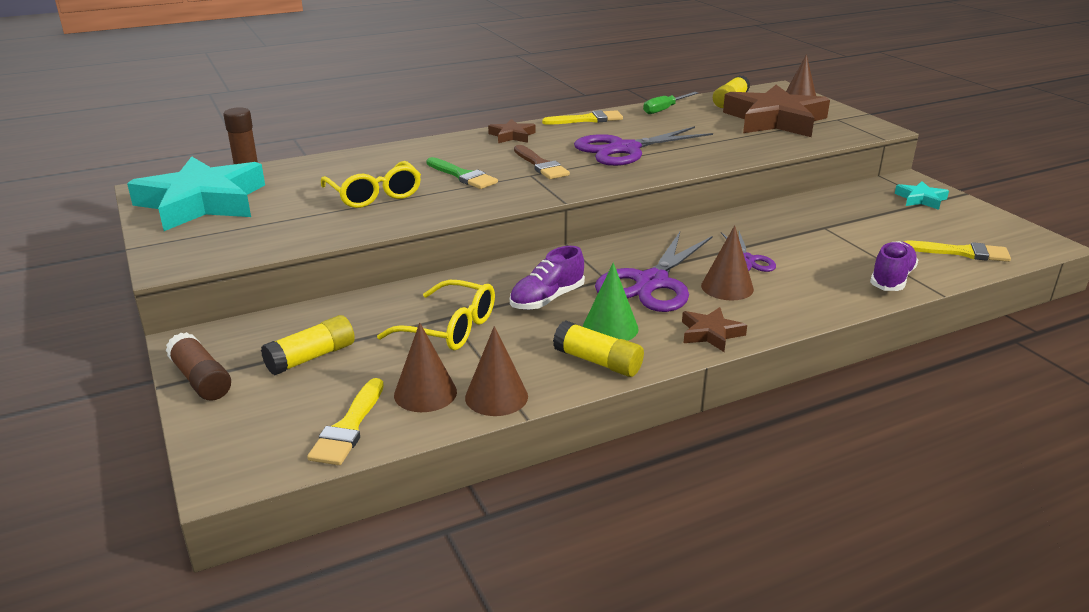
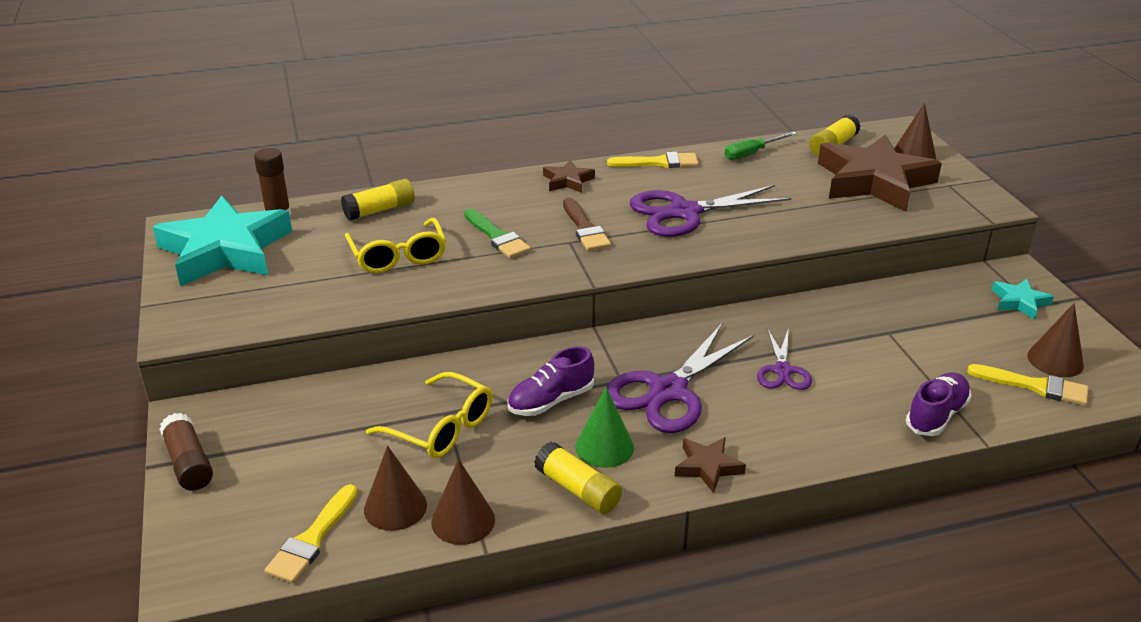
camera: 10 degrees right, 5 degrees up
yellow glue stick [261,315,355,375] -> yellow glue stick moved to [341,179,415,221]
brown cone [701,225,754,300] -> brown cone moved to [1027,303,1084,377]

